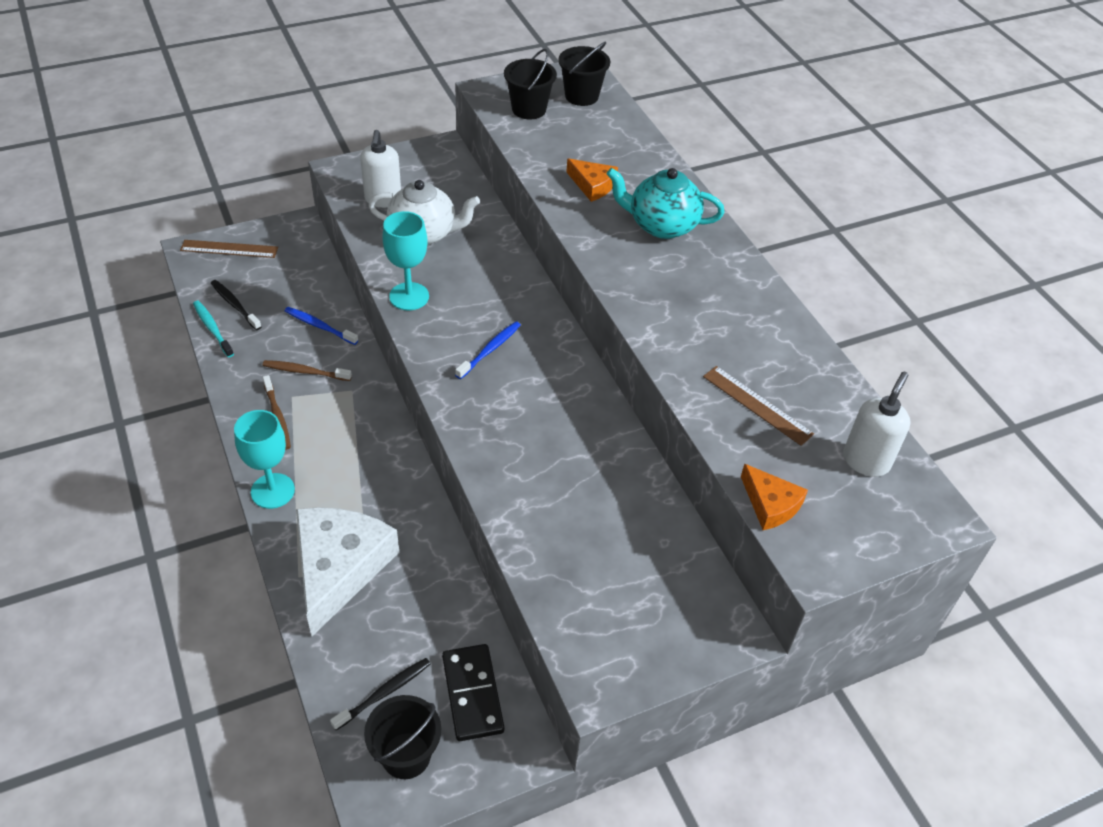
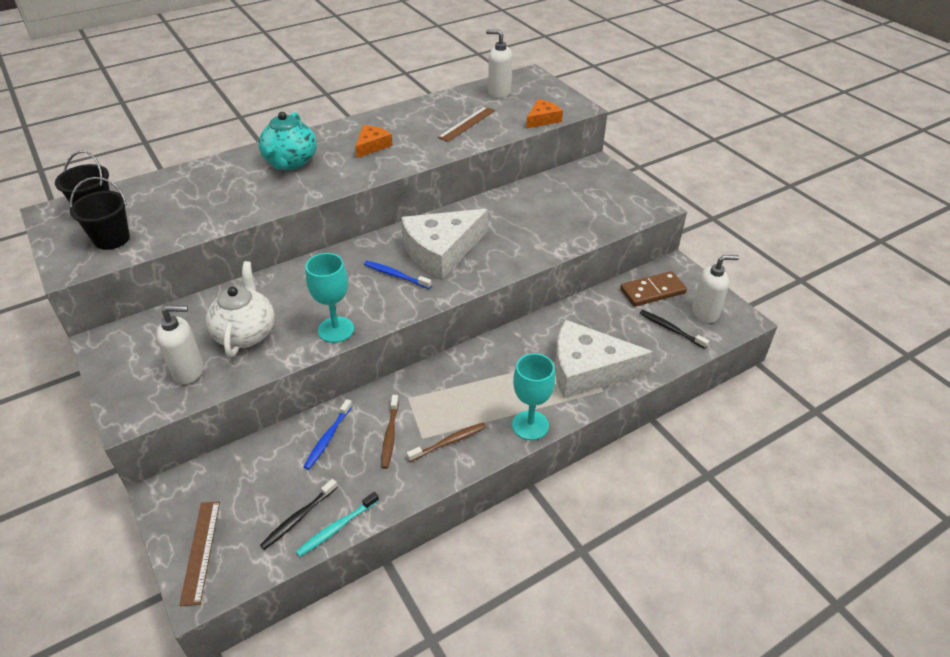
camera: 95 degrees left, 5 degrees down
black bucket [364,695,441,779] -> white soap dispenser [692,255,739,323]
black domino [442,644,504,741] -> brown domino [620,271,687,307]
orange cheese [566,158,618,202] -> orange cheese moved to [355,125,393,158]
none -> white cheese [401,209,488,279]

